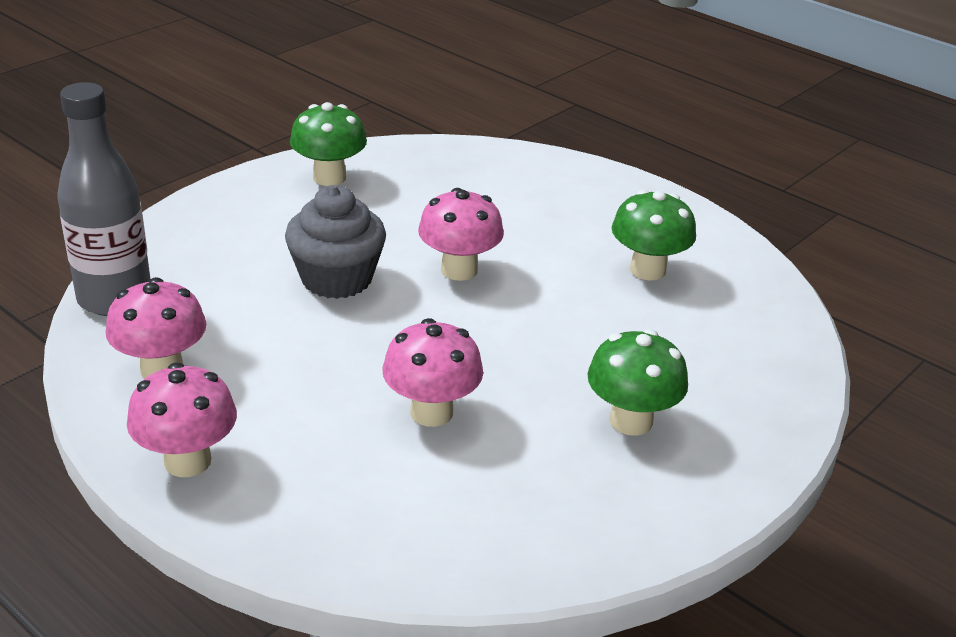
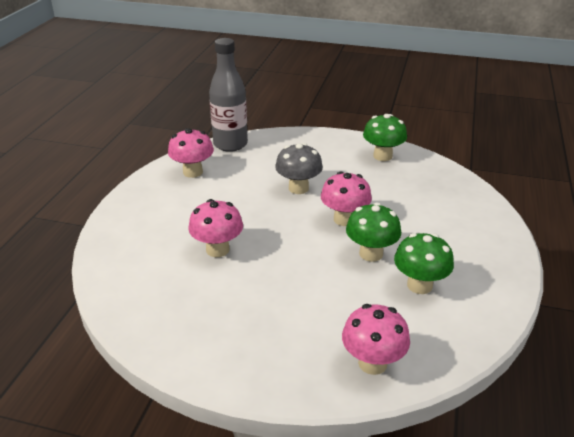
camera: 65 degrees right, 0 degrees up
pink mushroom [127,362,237,477] -> pink mushroom moved to [342,304,410,375]
grey cupcake [285,185,386,299] -> grey mushroom [275,143,323,194]
green mushroom [587,329,688,436] -> green mushroom moved to [346,203,401,262]

